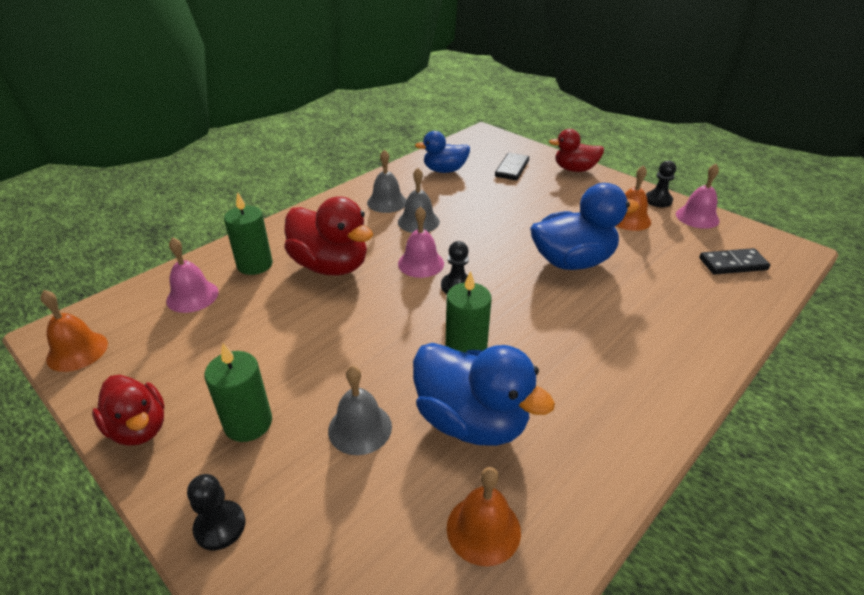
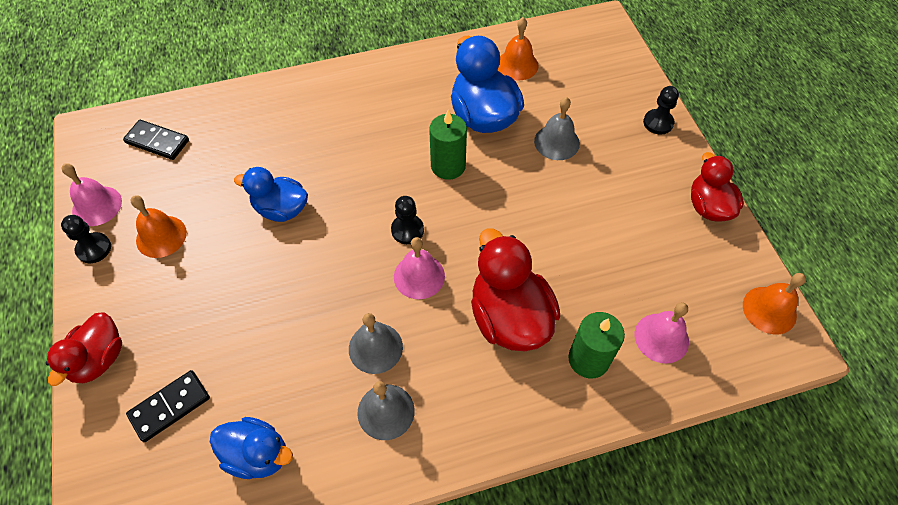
camera: 150 degrees left, 20 degrees up
green candle [204,343,272,442] -> none
blue duck [530,183,640,270] -> blue duck [234,167,308,222], size x0.64
red duck [549,129,604,172] -> red duck turned 75 degrees clockwise [46,312,122,386]

